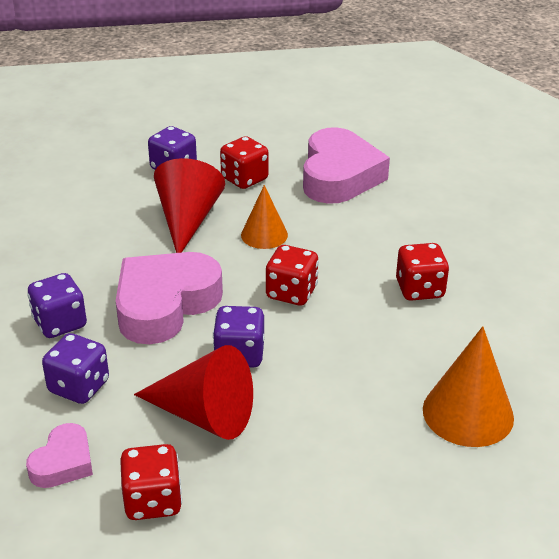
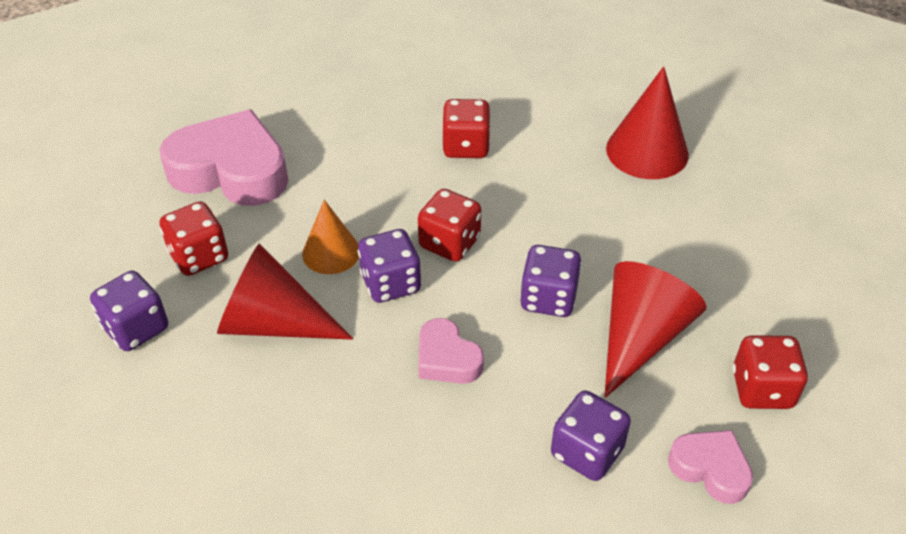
camera: 80 degrees left, 10 degrees up
purple dice [27,273,87,338] -> purple dice moved to [358,229,422,303]
pink heart [116,252,223,344] -> pink heart [418,318,484,384], size x0.51
orange cone [423,326,514,447] -> red cone [606,66,689,179]

